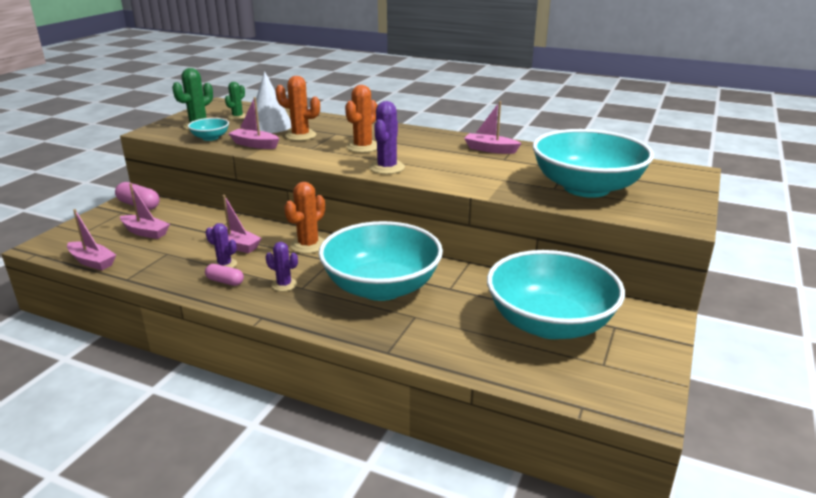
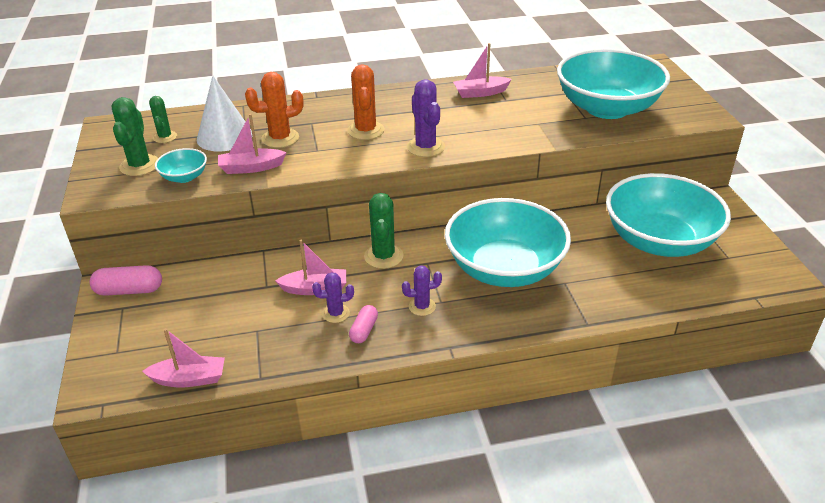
camera: 35 degrees left, 10 degrees up
pink boat [120,183,170,239] -> none
pink capsule [205,264,244,286] -> pink capsule turned 60 degrees counterclockwise [349,305,378,343]
orange cactus [284,182,325,254] -> green cactus [364,193,404,269]

